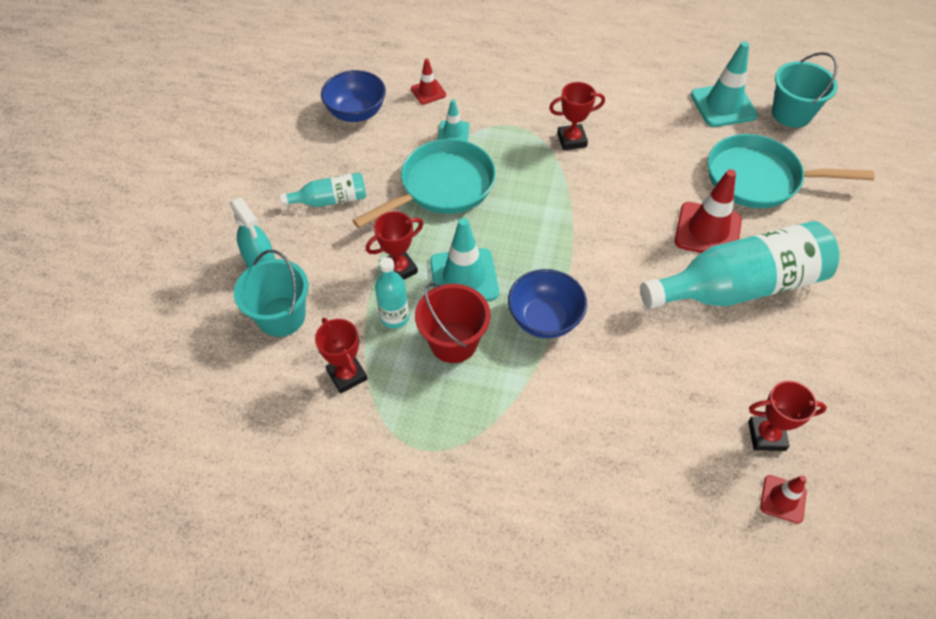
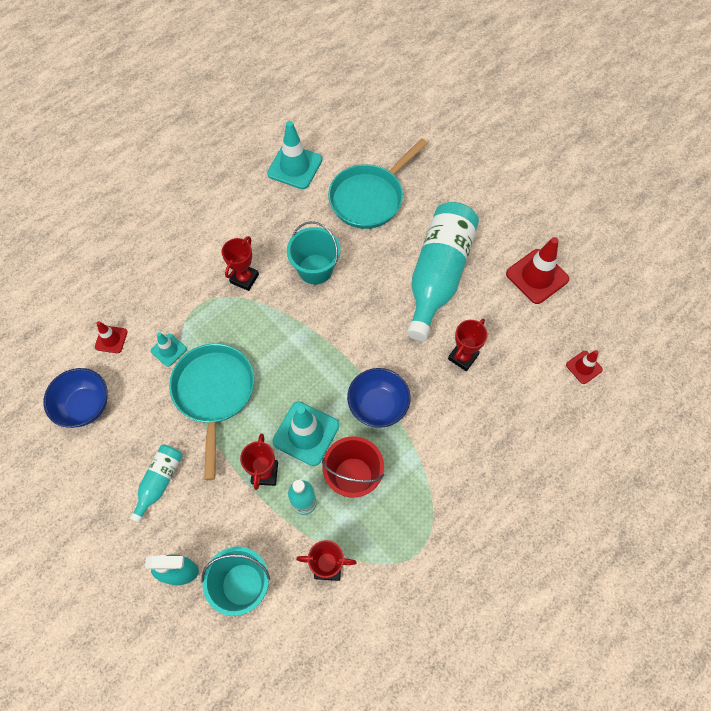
camera: 55 degrees left, 10 degrees up
red traffic cone [675,169,742,253] -> red traffic cone moved to [506,237,569,304]
red trophy [748,381,827,451] -> red trophy moved to [448,319,487,371]
turquoise bucket [772,52,838,128] -> turquoise bucket moved to [287,221,340,285]

